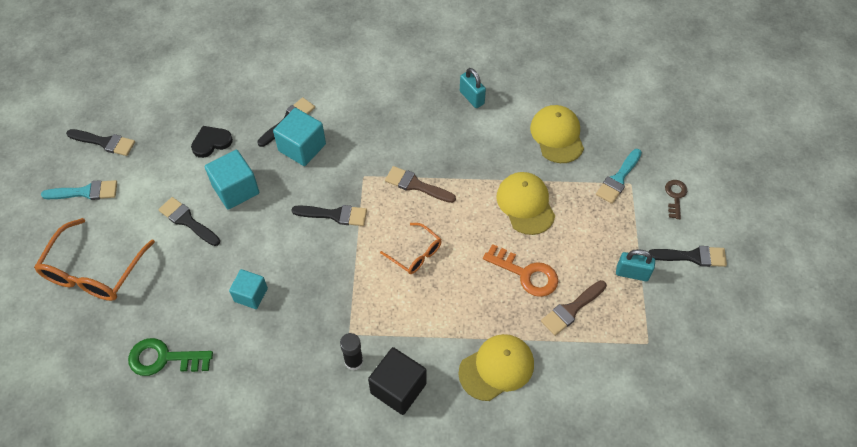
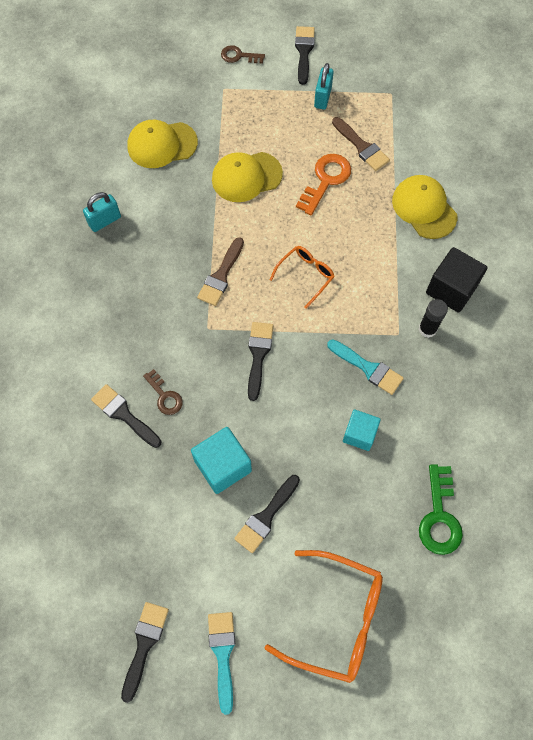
camera: 90 degrees left, 10 degrees up
black heart [191,126,233,158] -> none
turquoise cube [273,108,326,166] -> brown key [143,369,183,415]
turquoise brush [596,149,642,204] -> turquoise brush moved to [327,339,404,395]

